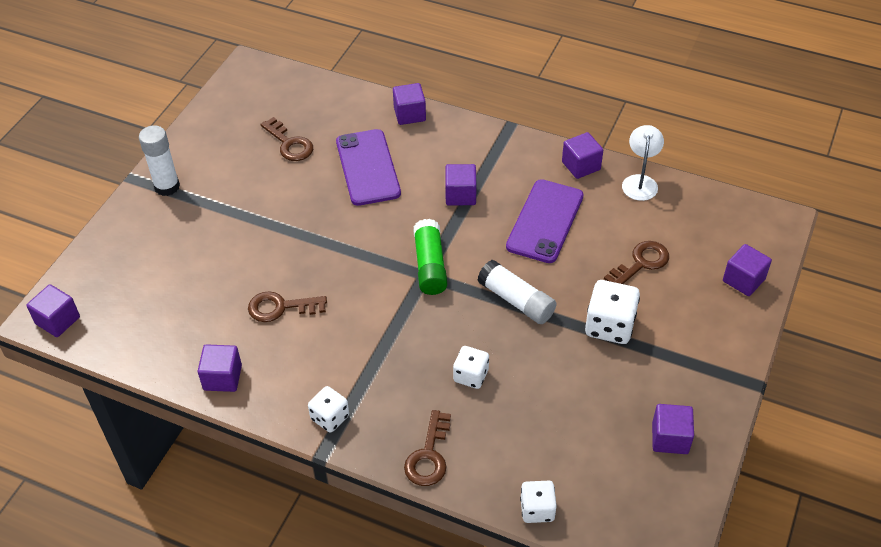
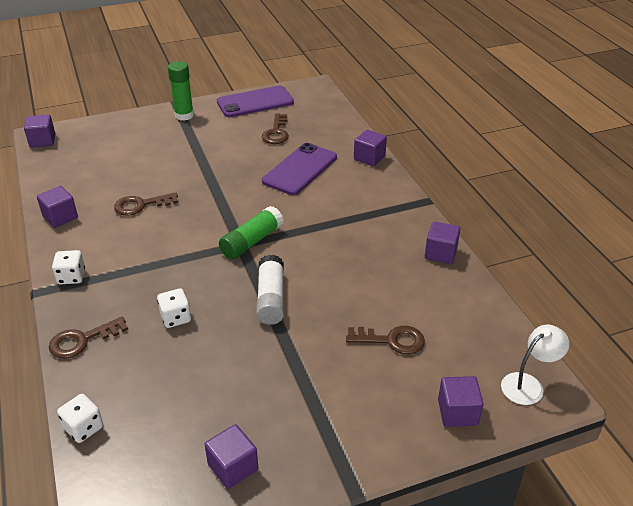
camera: 45 degrees right, 10 degrees down
white glue stick [139,125,180,196] -> green glue stick [168,61,194,121]
brown key [248,291,327,322] -> brown key turned 60 degrees counterclockwise [114,192,178,216]
purple cube [445,164,477,206] -> none
purple phone [506,179,584,263] -> purple phone moved to [217,86,294,117]
white dice [585,280,640,344] -> none
white lamp [622,125,664,201] -> white lamp moved to [501,325,569,405]

